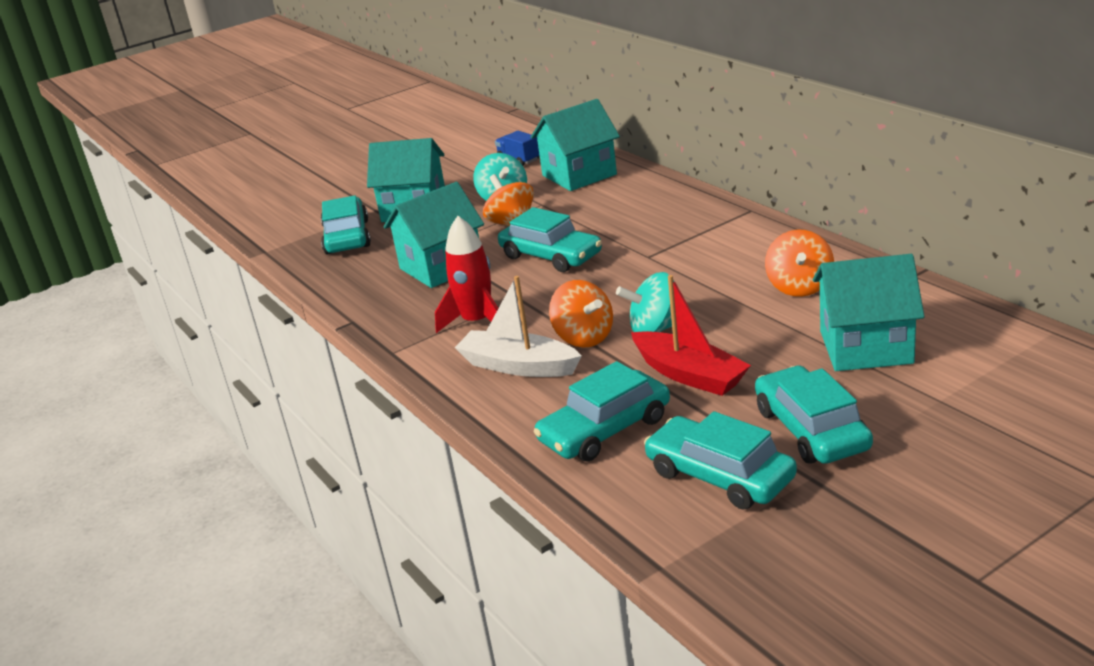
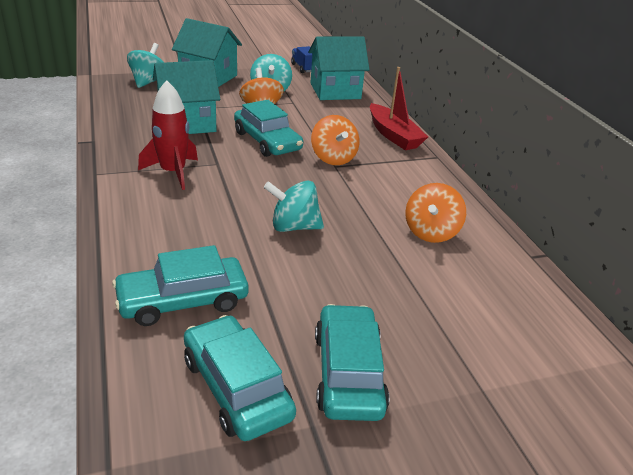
camera: 10 degrees right, 5 degrees up
turquoise car [321,195,371,255] -> turquoise spinning top [127,43,164,88]
white boat [455,276,582,377] -> none
orange spinning top [549,280,613,348] -> orange spinning top moved to [311,115,360,165]
red boat [631,275,751,396] -> red boat moved to [370,67,428,150]
turquoise house [813,254,925,371] -> none

